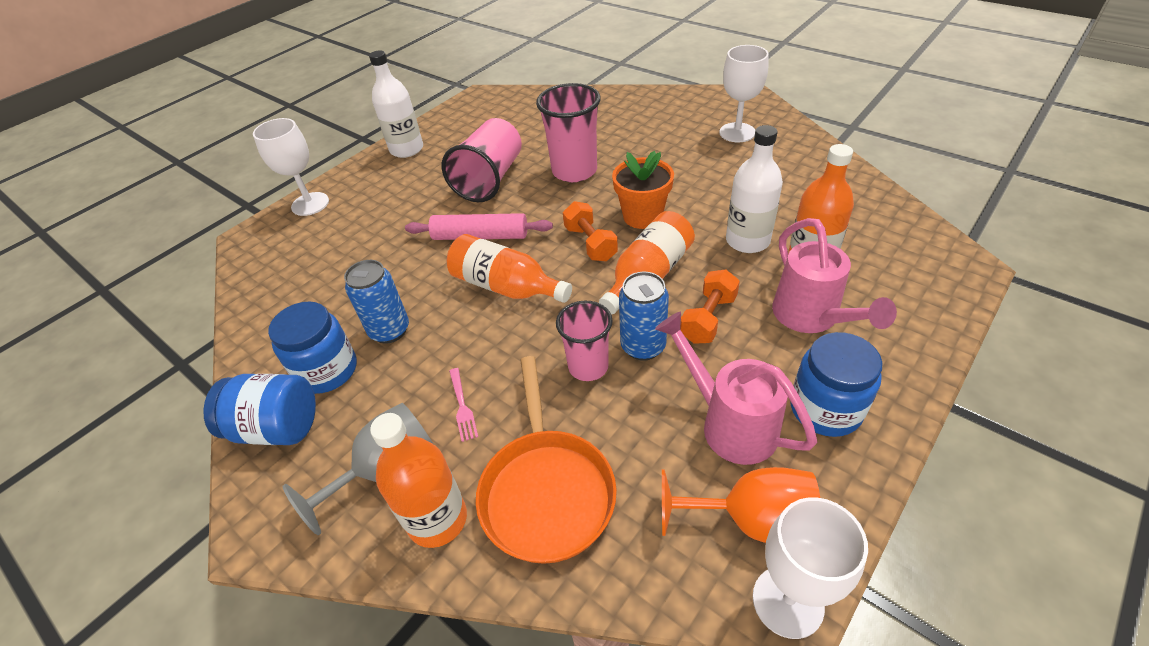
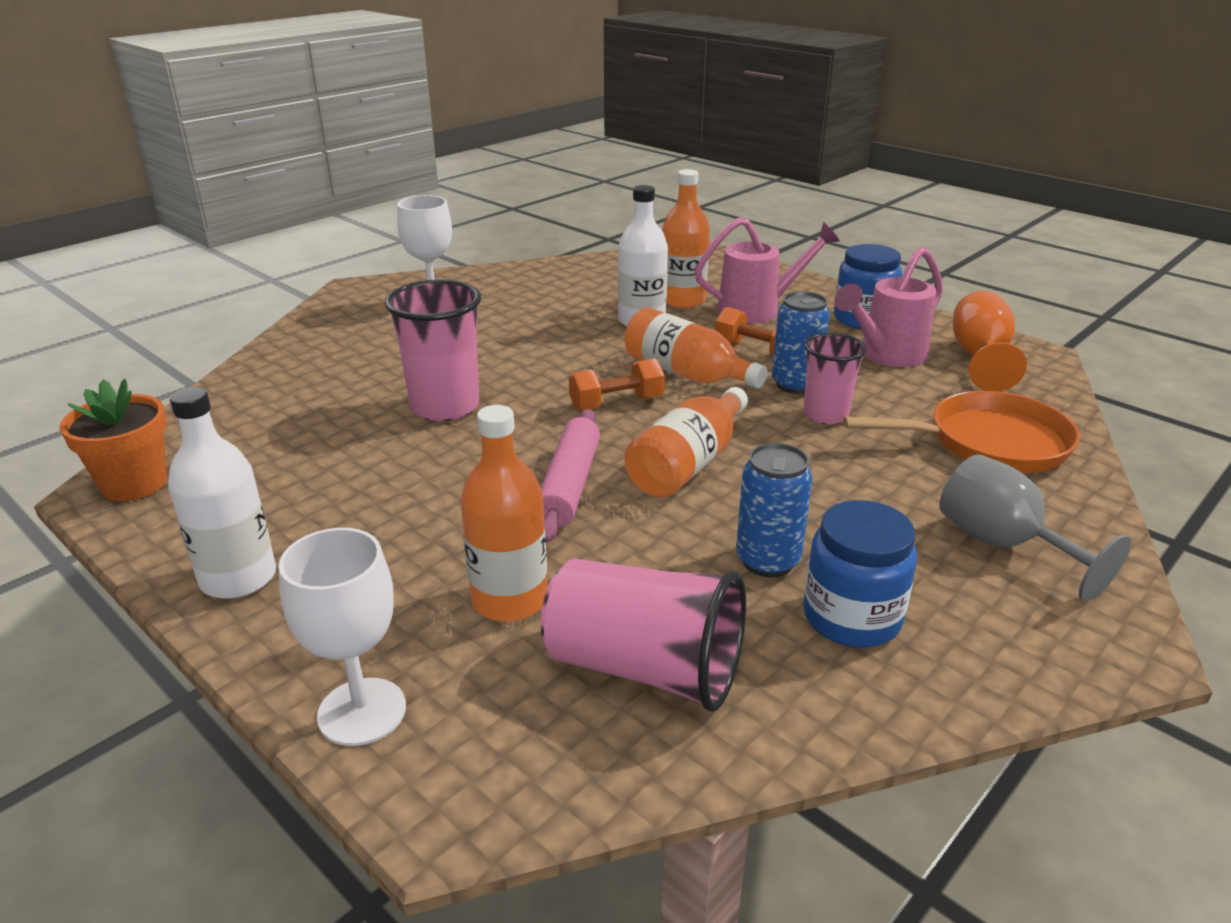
camera: 90 degrees left, 15 degrees down
blue jar [203,374,316,445] -> none
orange bottle [370,413,467,548] -> orange bottle moved to [460,405,548,622]
pink cup [442,118,522,202] -> pink cup moved to [541,558,746,712]
pink fork [449,368,478,442] -> none
orange flower pot [612,151,674,229] -> orange flower pot moved to [59,379,167,501]
white goblet [753,497,868,639] -> none

